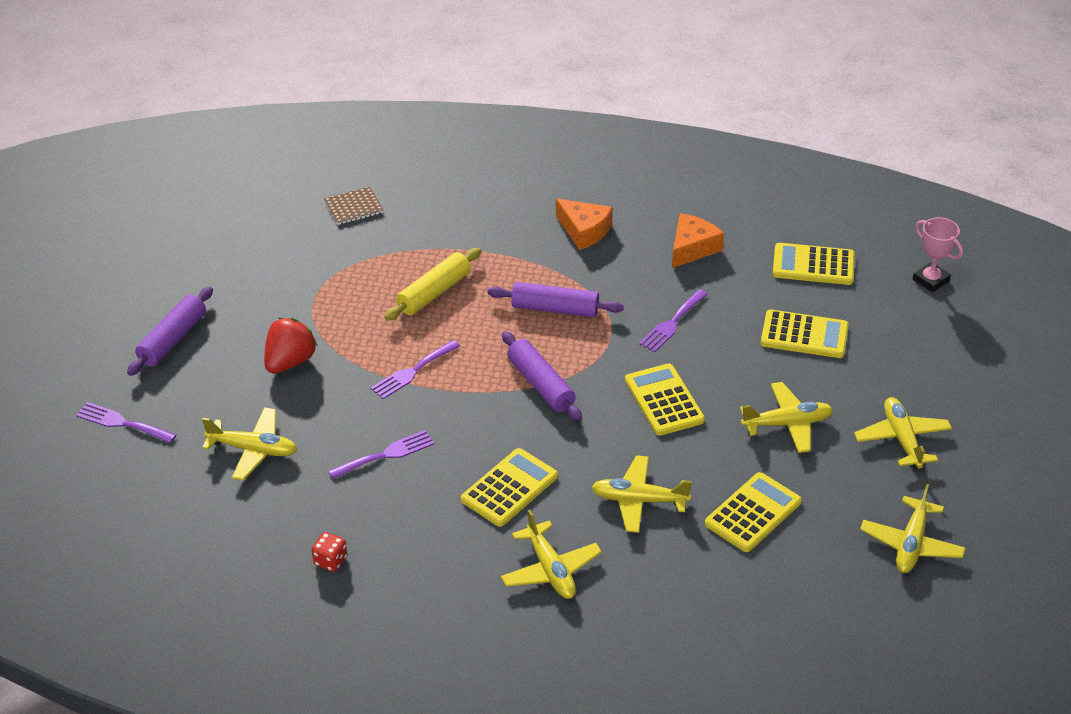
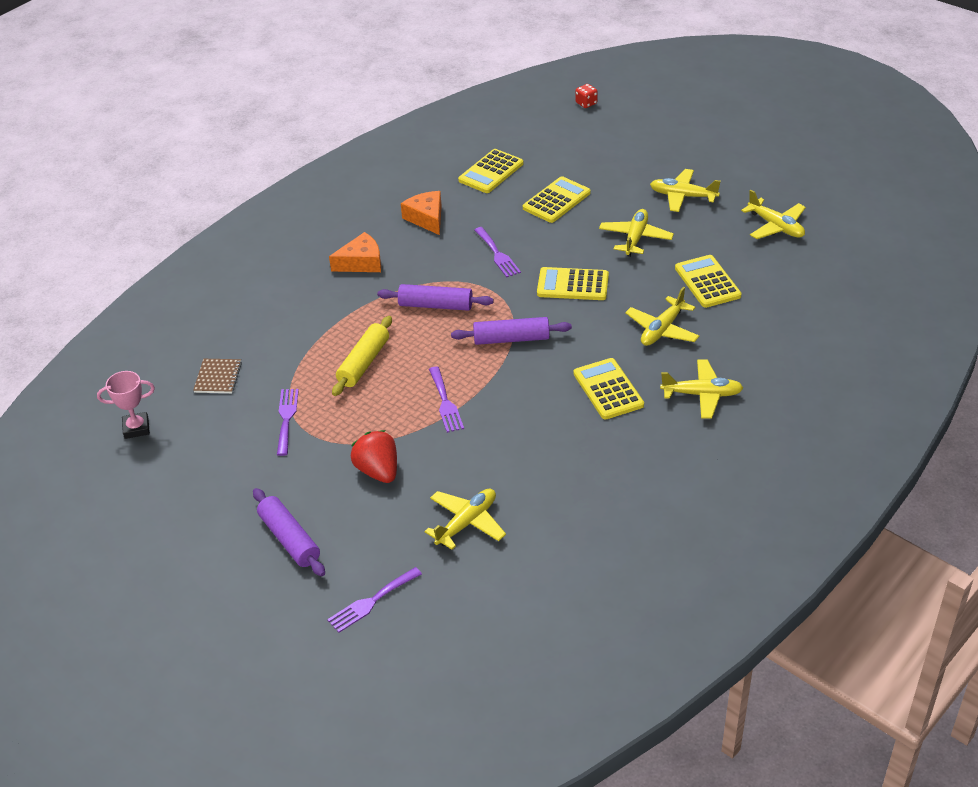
camera: 60 degrees left, 0 degrees up
red dice [312,532,347,572] -> red dice moved to [576,84,598,108]
purple fork [328,430,434,479] -> purple fork moved to [277,389,299,456]
yellow rolling pin [385,248,481,321] -> yellow rolling pin turned 45 degrees clockwise [332,316,392,396]
purple rolling pin [487,282,624,317] -> purple rolling pin turned 60 degrees clockwise [377,284,493,311]
pink trophy [913,217,963,293] -> pink trophy moved to [97,371,155,439]

